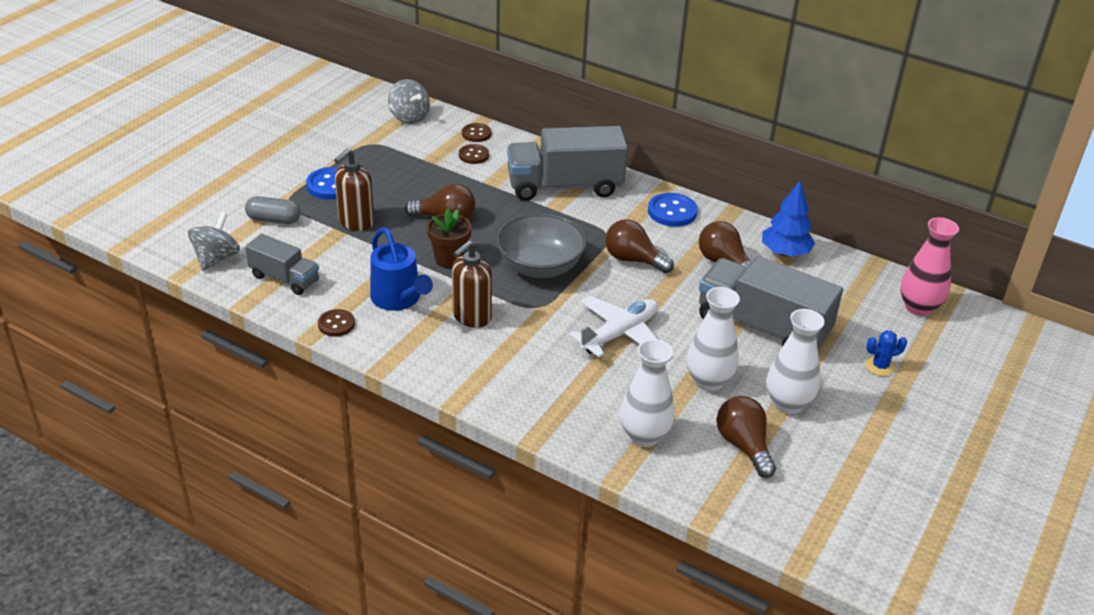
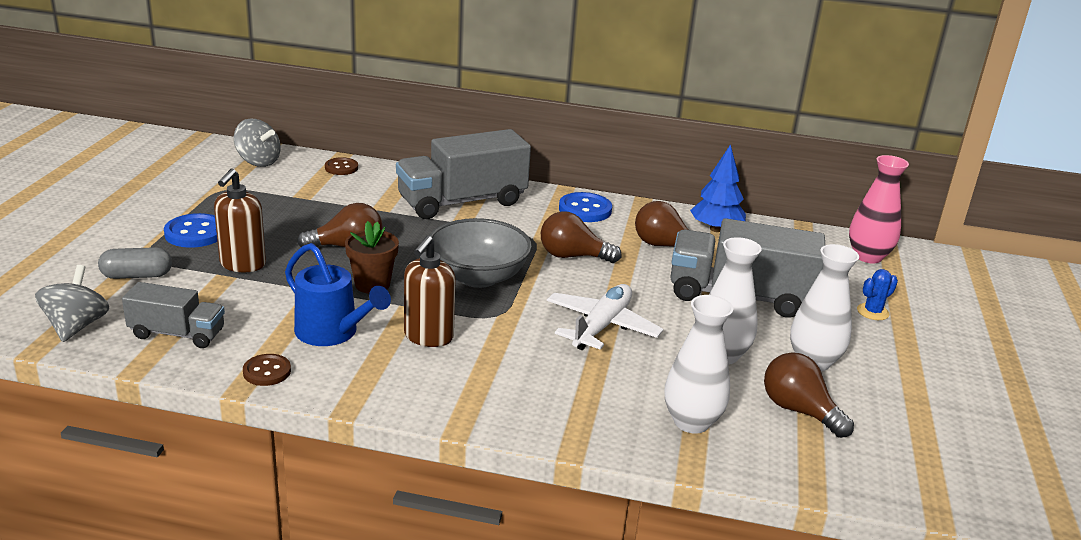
camera: 20 degrees left, 10 degrees down
brown button [459,144,489,164] -> none

